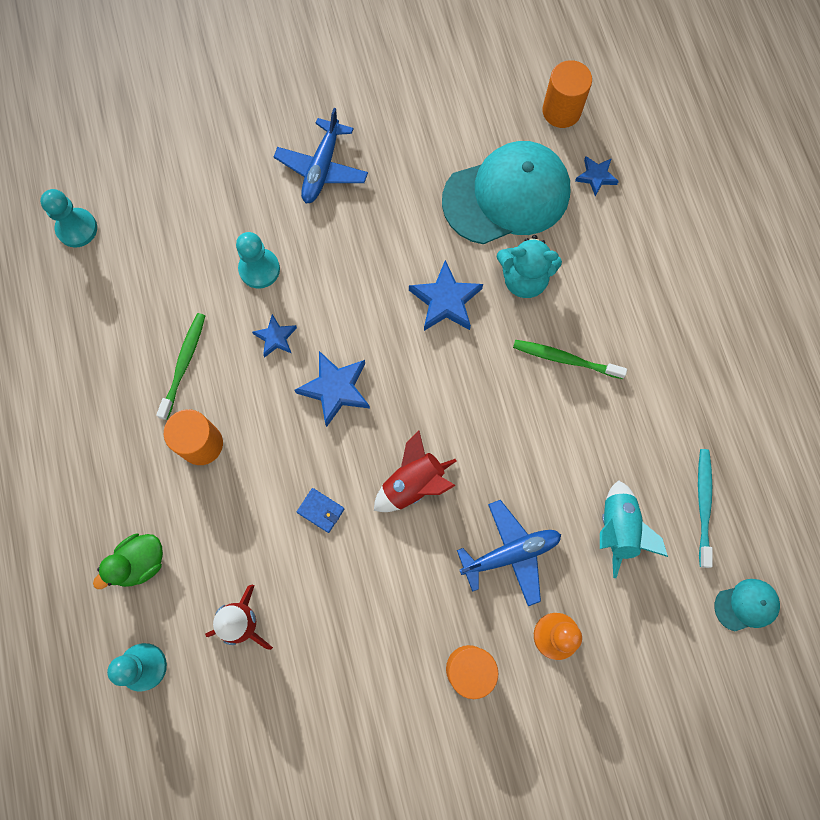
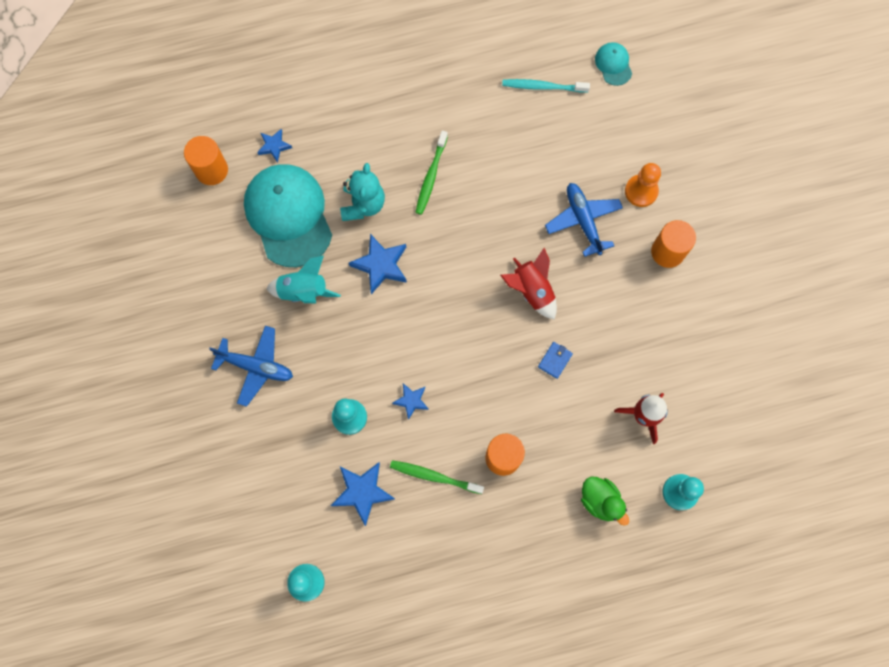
camera: 90 degrees left, 0 degrees up
blue star [294,351,370,427] -> blue star moved to [330,462,395,526]
turquoise rocket [600,480,668,578] -> turquoise rocket moved to [266,255,341,304]

